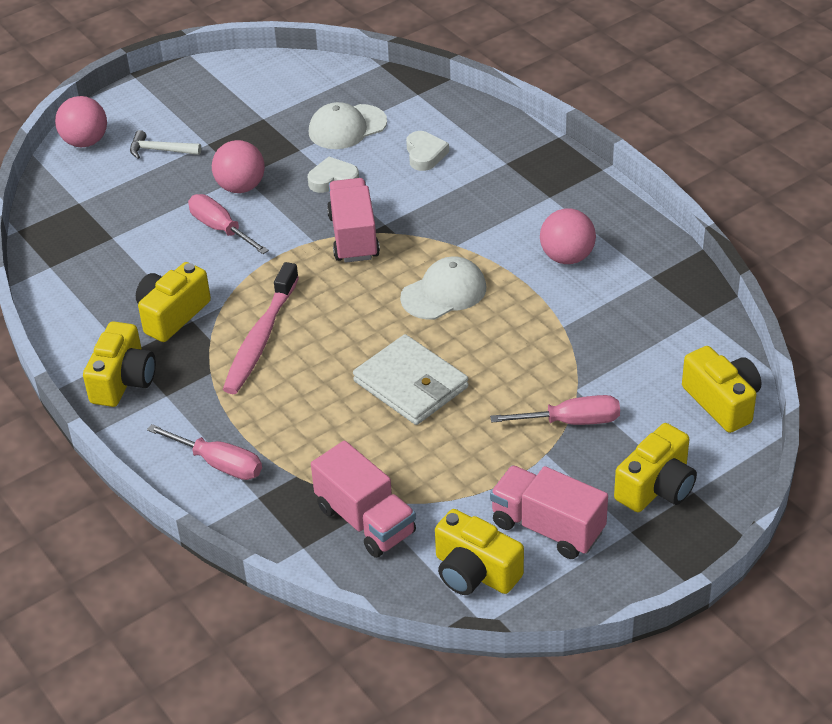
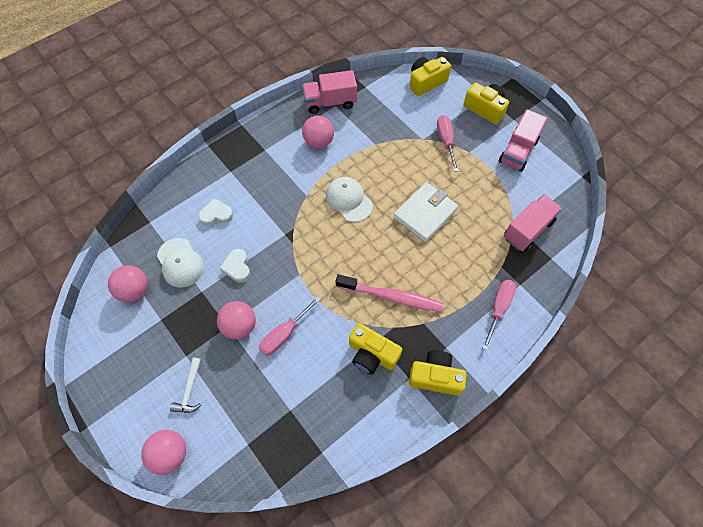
camera: 95 degrees left, 20 degrees up
pink truck [327,178,380,263] -> pink truck moved to [302,70,357,114]
yellow camera [435,509,524,595] -> none
none -> pink ball [108,265,148,302]

